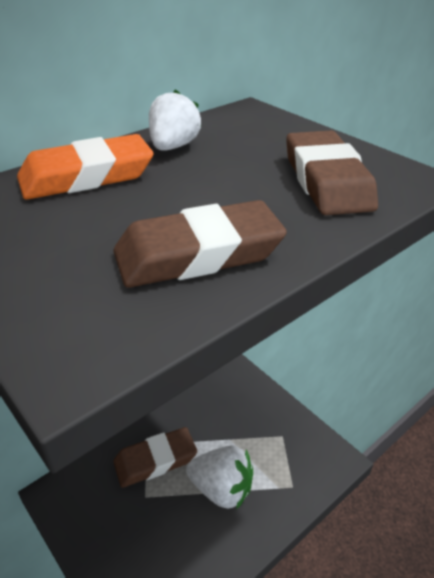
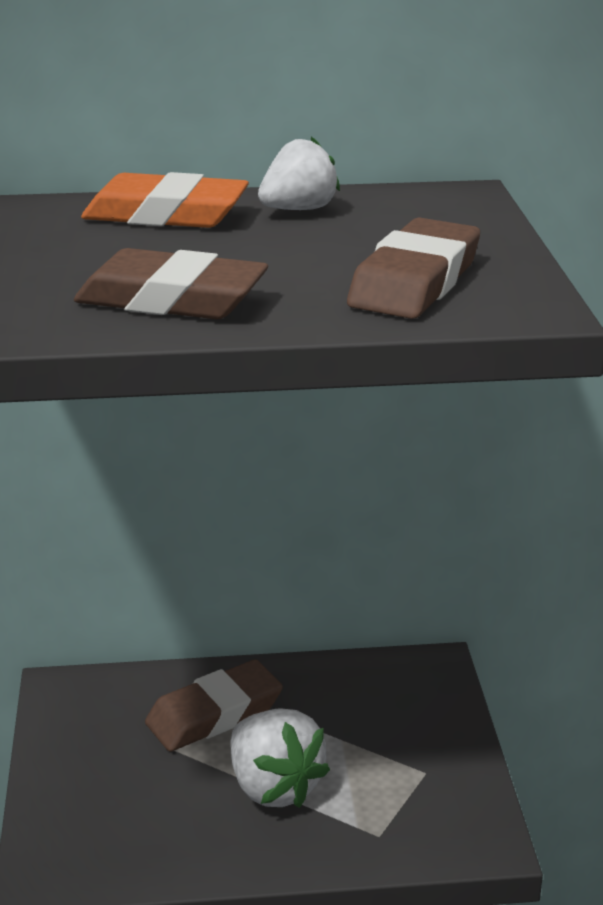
camera: 35 degrees right, 10 degrees down
brown eraser [113,427,197,488] -> brown eraser turned 45 degrees counterclockwise [145,660,283,752]

